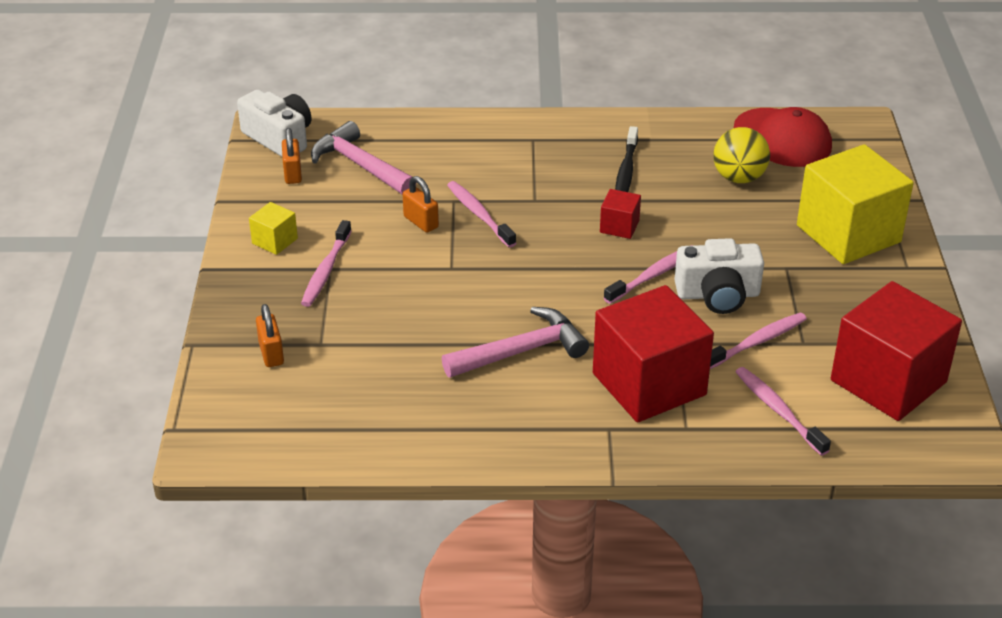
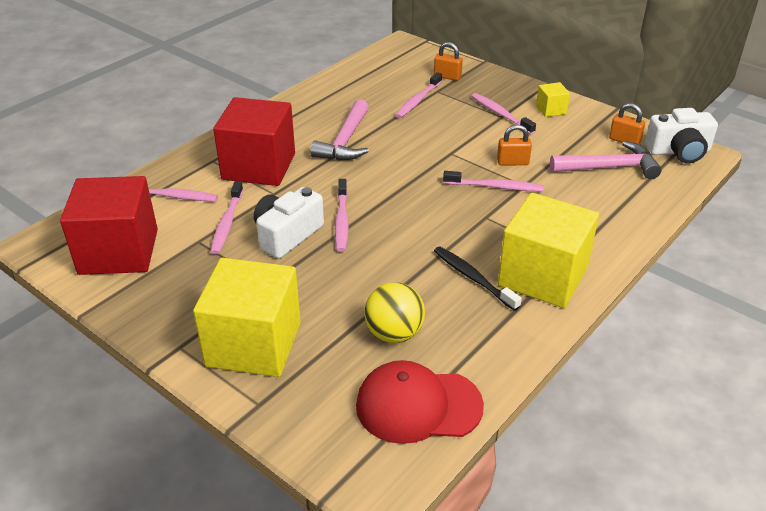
camera: 130 degrees right, 0 degrees up
red cube [600,189,641,239] -> none
none -> pink toothbrush [395,72,442,118]
none -> yellow cube [498,193,599,308]

